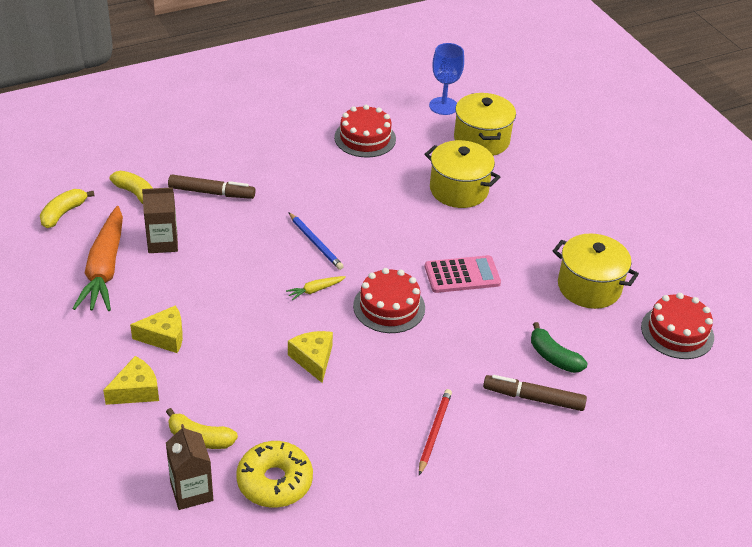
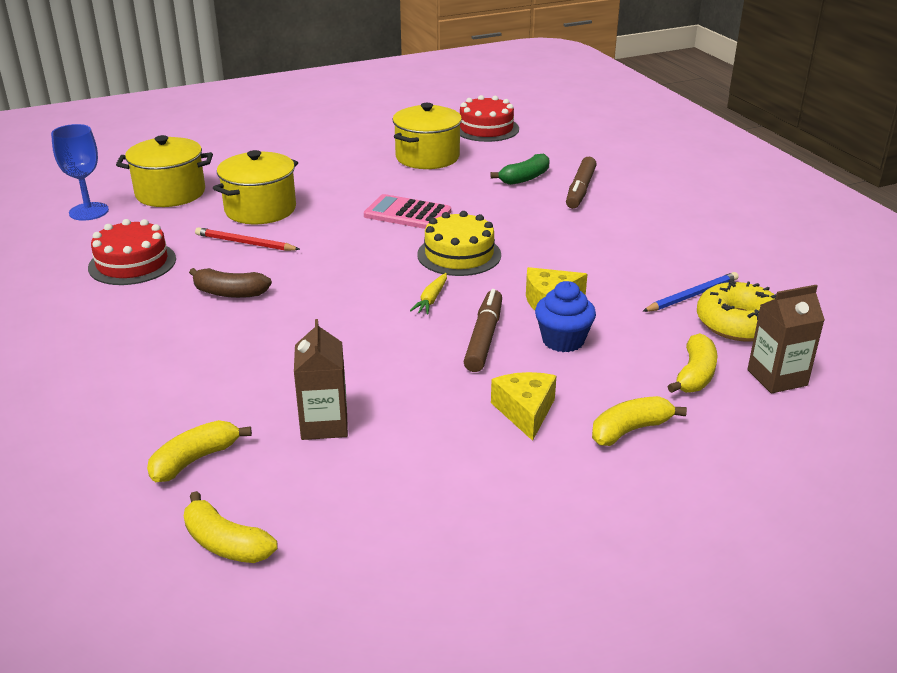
camera: 85 degrees left, 10 degrees down
orange carrot [72,206,123,311] -> none
yellow cheese [103,356,159,405] -> yellow banana [592,396,687,446]
brown marker [168,175,256,199] -> brown marker moved to [464,289,502,372]
yellow carrot [286,276,346,301] -> yellow carrot turned 45 degrees clockwise [410,273,447,315]
blue pencil [288,212,344,270] -> blue pencil moved to [642,272,739,312]
red cake [353,268,425,333] -> yellow cake [417,211,501,276]
red pencil [419,389,452,475] -> red pencil moved to [195,227,300,251]
pink calculator [425,255,501,293] -> pink calculator turned 60 degrees counterclockwise [364,194,451,229]
none -> brown banana [189,268,272,298]
none -> blue cupcake [535,281,596,352]

